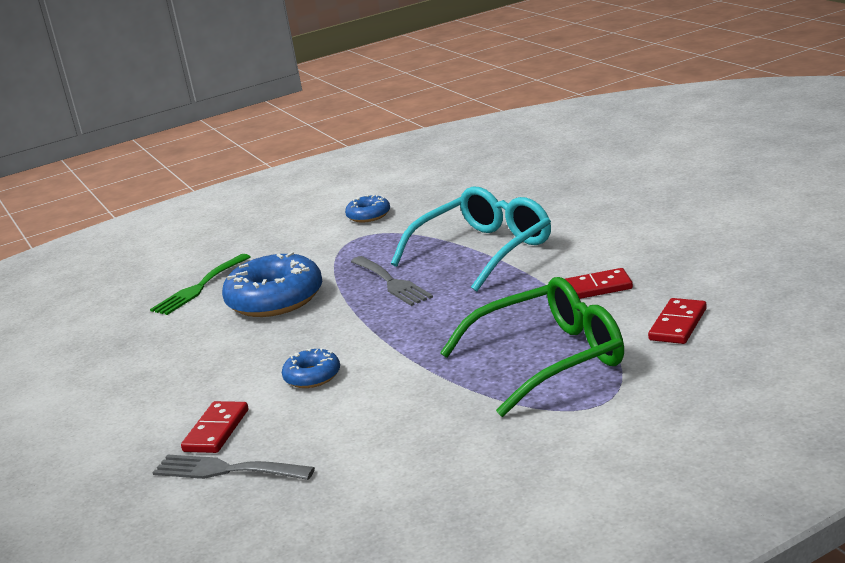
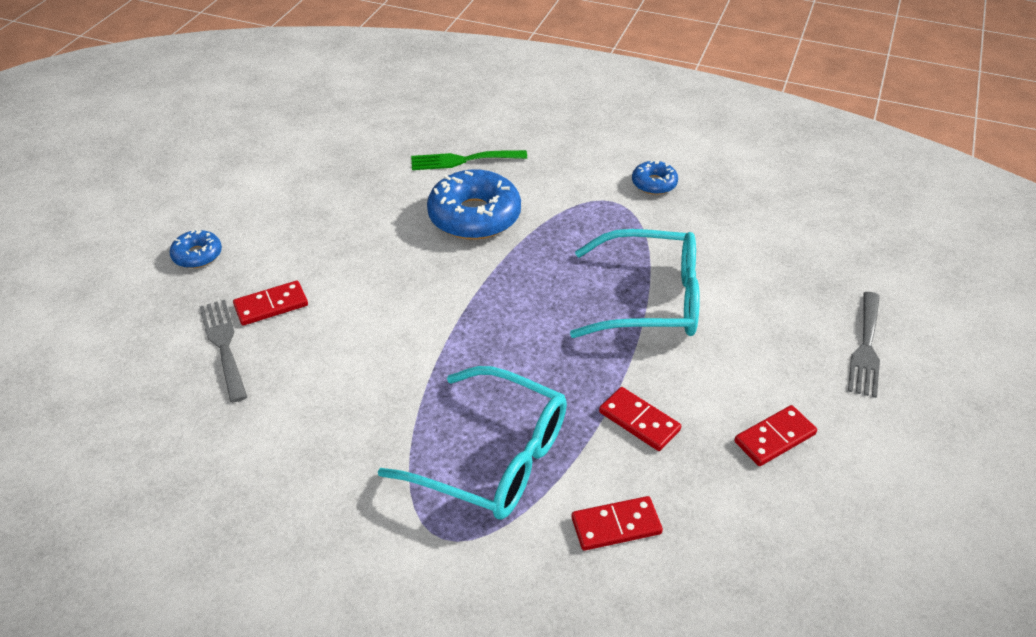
camera: 45 degrees right, 20 degrees up
blue donut [282,348,340,388] -> blue donut moved to [170,229,222,268]
grey fork [351,256,433,306] -> grey fork moved to [848,292,880,398]
green glasses [440,277,624,417] -> turquoise glasses [378,366,567,520]
none -> red domino [734,405,817,466]

